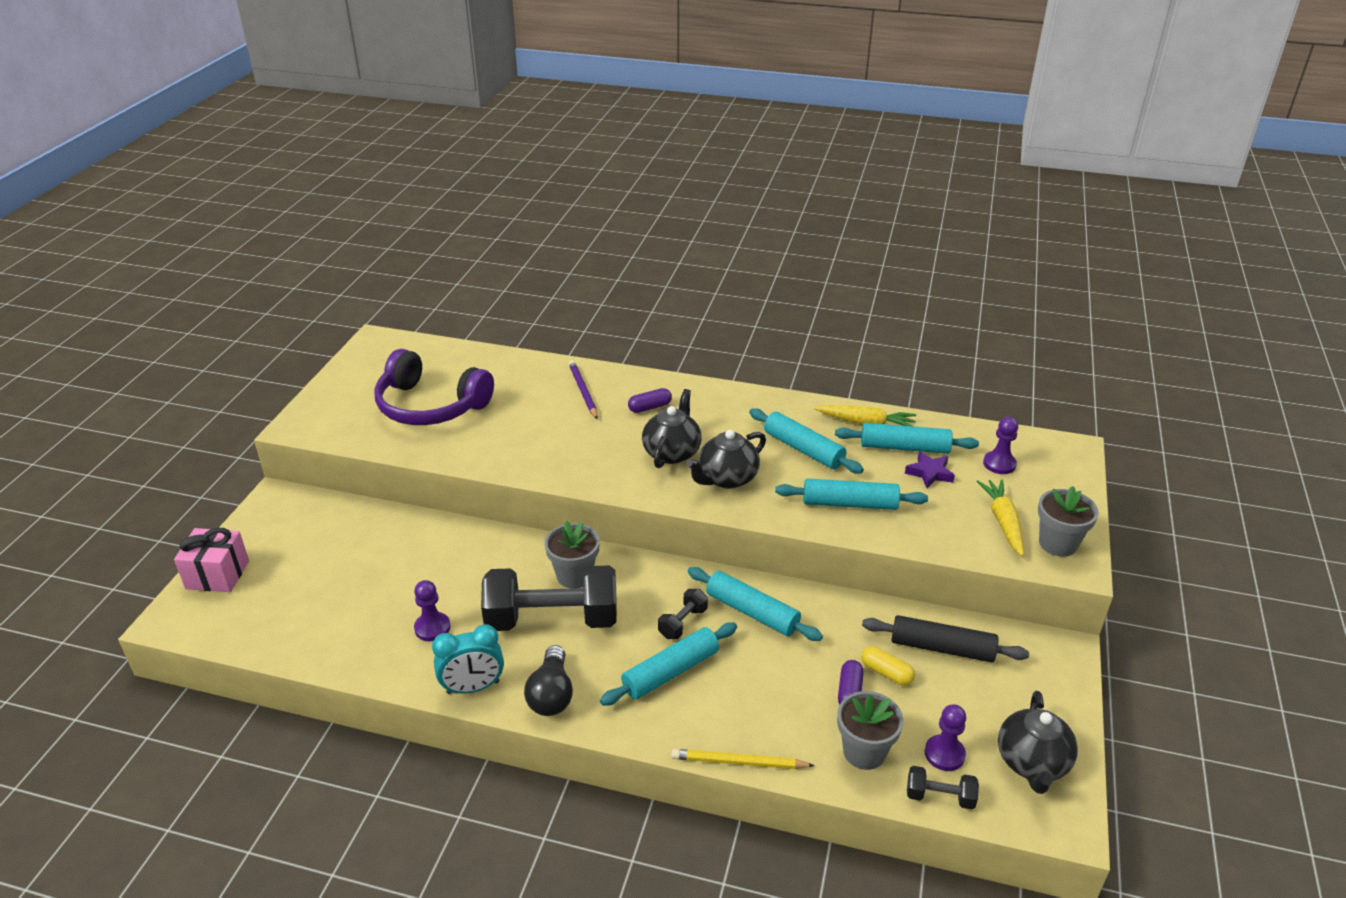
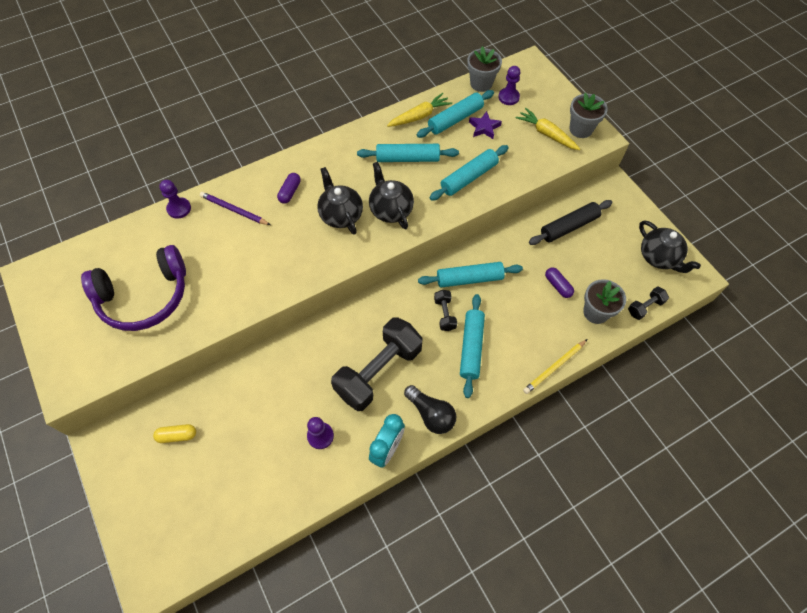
camera: 45 degrees left, 25 degrees up
pink gift [174,528,249,592] -> none
grey flower pot [544,521,600,589] -> grey flower pot moved to [467,46,502,92]
black teapot [687,430,766,489] -> black teapot turned 150 degrees clockwise [369,162,414,229]
yellow capsule [861,646,915,686] -> yellow capsule moved to [153,424,196,443]
purple pawn [925,704,966,771] -> purple pawn moved to [159,180,191,219]

